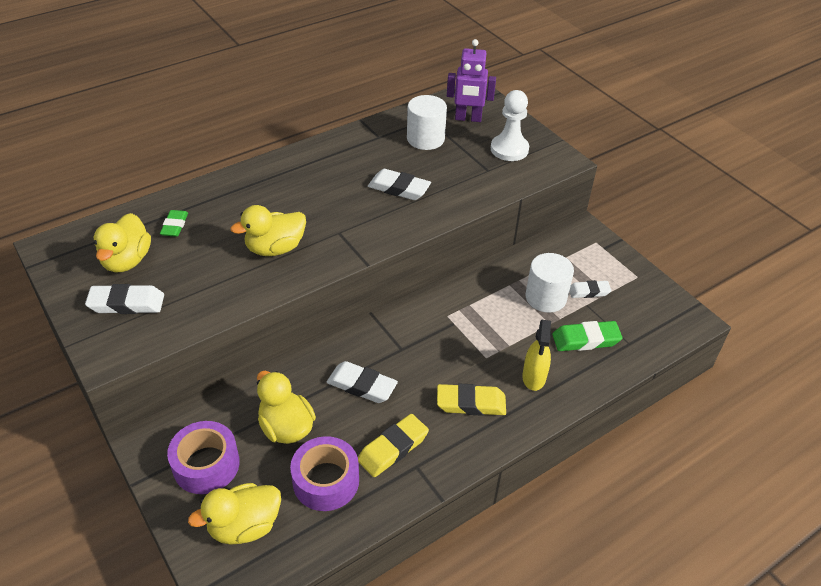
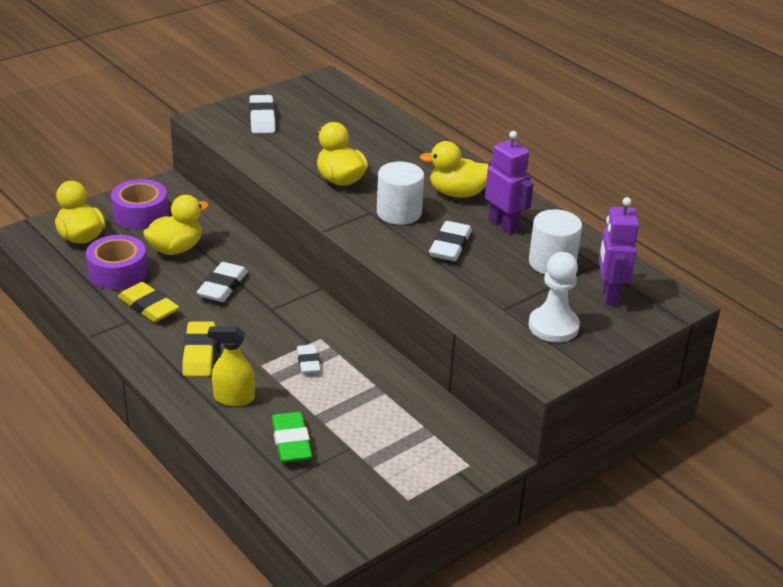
camera: 85 degrees right, 10 degrees down
yellow duck [94,213,151,272] -> yellow duck moved to [420,141,488,198]
green eraser [160,210,188,237] -> none
white cylinder [525,253,574,313] -> white cylinder moved to [377,162,424,225]
white eraser [569,280,611,298] -> white eraser moved to [297,344,321,374]
none -> purple robot [485,131,534,234]

